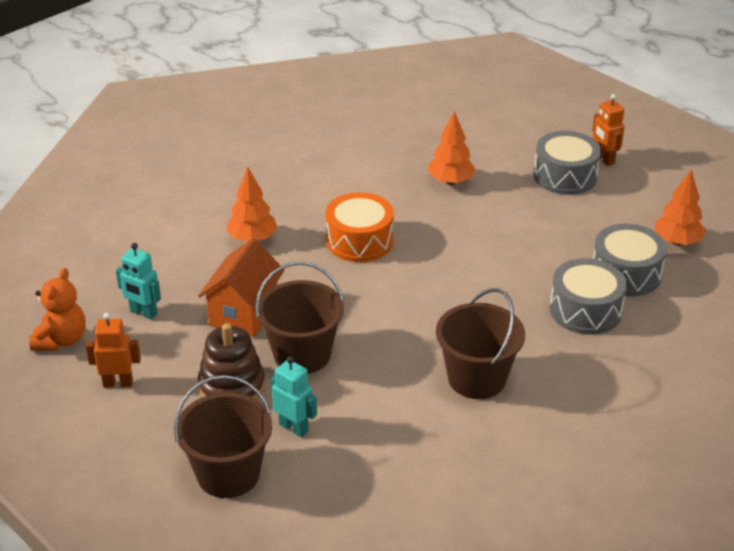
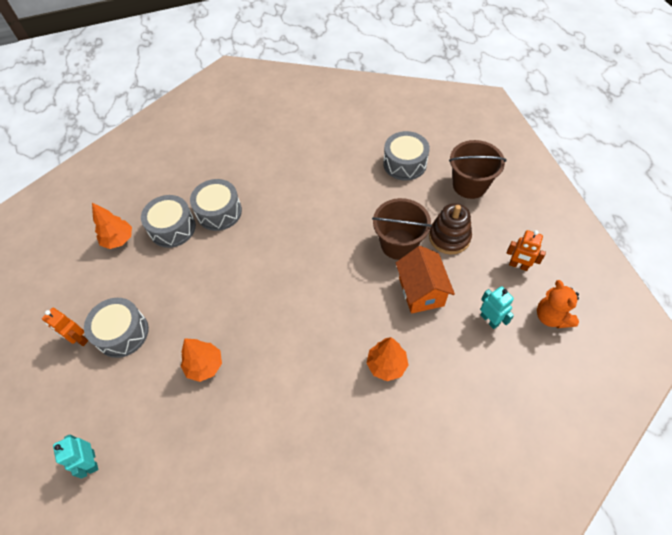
camera: 150 degrees left, 20 degrees up
orange teddy bear [29,268,86,351] -> orange teddy bear turned 60 degrees counterclockwise [537,280,579,328]
orange house [198,238,285,337] -> orange house turned 60 degrees counterclockwise [396,246,455,314]
turquoise robot [271,356,317,437] -> turquoise robot moved to [53,435,98,479]
orange drum [325,192,394,262] -> none
brown bucket [436,288,525,399] -> none
orange robot [592,94,625,166] -> orange robot turned 120 degrees clockwise [42,308,88,346]
none -> grey drum [383,131,430,181]

